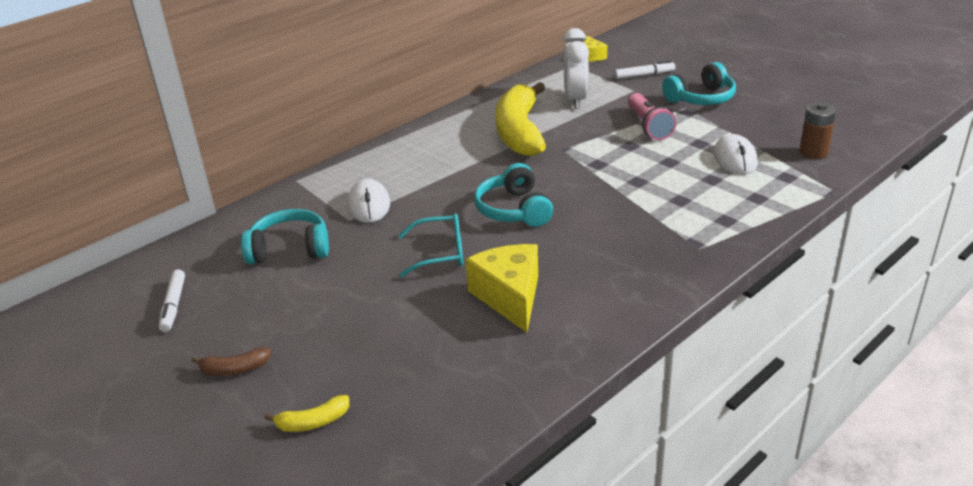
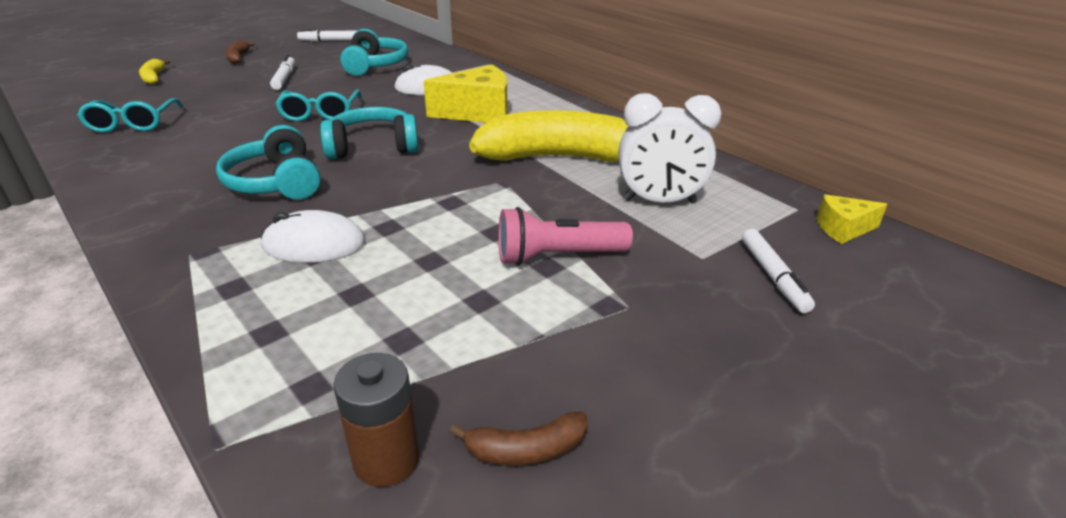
camera: 90 degrees right, 0 degrees up
yellow cheese [466,244,538,333] -> yellow cheese moved to [423,64,508,123]
turquoise headphones [662,62,736,105] -> turquoise headphones moved to [216,125,321,200]
white mouse [713,134,758,175] -> white mouse moved to [261,210,365,263]
none -> turquoise glasses [77,98,183,133]
none -> white marker [270,55,295,90]
none -> brown banana [450,412,588,466]

